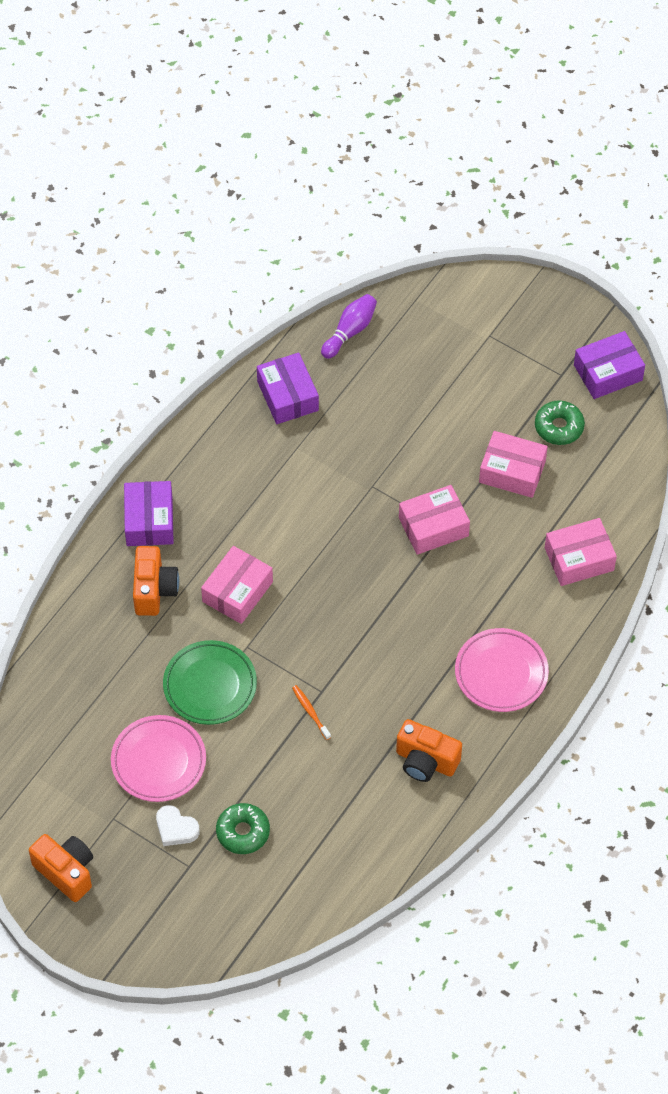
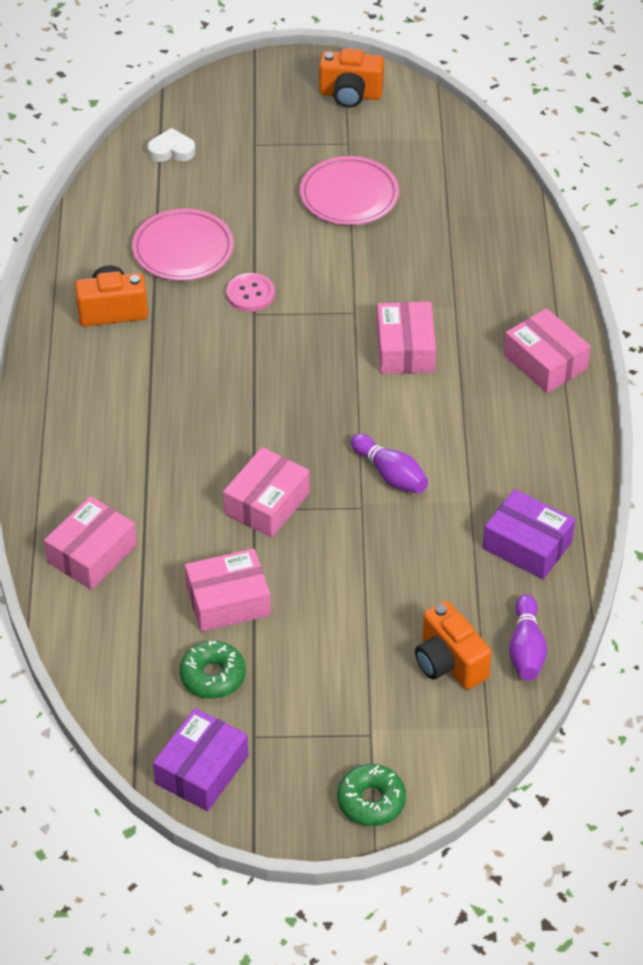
camera: 145 degrees right, 10 degrees down
purple box [124,481,174,546] -> pink box [504,308,591,393]
orange camera [133,546,179,616] -> orange camera moved to [415,601,492,690]
white heart [156,805,200,846] -> white heart moved to [147,128,196,162]
green plate [163,640,257,725] -> none
green donut [216,803,270,854] -> green donut moved to [337,764,406,826]
orange toothbrush [292,685,331,740] -> pink button [226,273,275,312]
pink plate [455,628,549,712] -> pink plate moved to [132,209,234,281]
none -> purple bowling pin [351,434,428,494]

